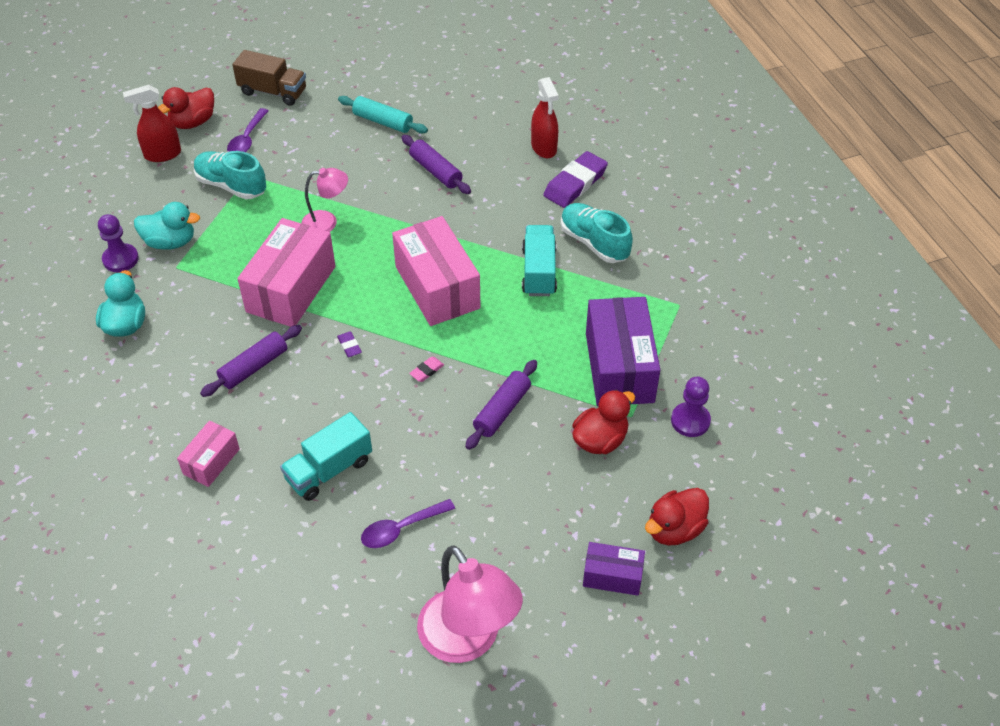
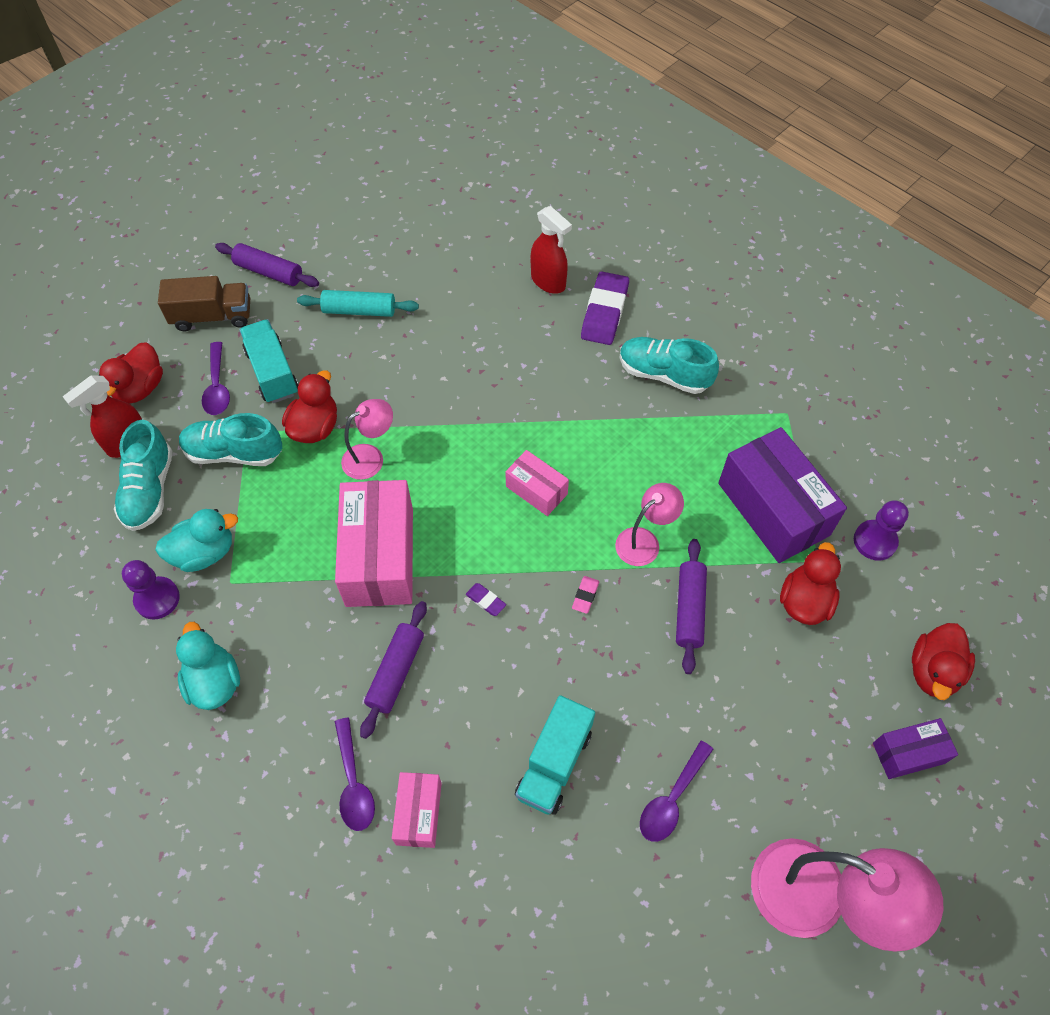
camera: 25 degrees left, 10 degrees up
pink box [392,216,481,326] -> pink box [505,450,569,516], size x0.52
purple rolling pin [401,135,471,194] -> purple rolling pin moved to [215,243,319,287]
turquoise truck [522,225,557,296] -> turquoise truck moved to [239,319,299,403]
none -> turquoise shoe [114,420,173,531]
none -> red duck [282,370,337,443]
none -> purple spoon [335,717,375,831]
none -> pink lamp [615,483,684,566]

